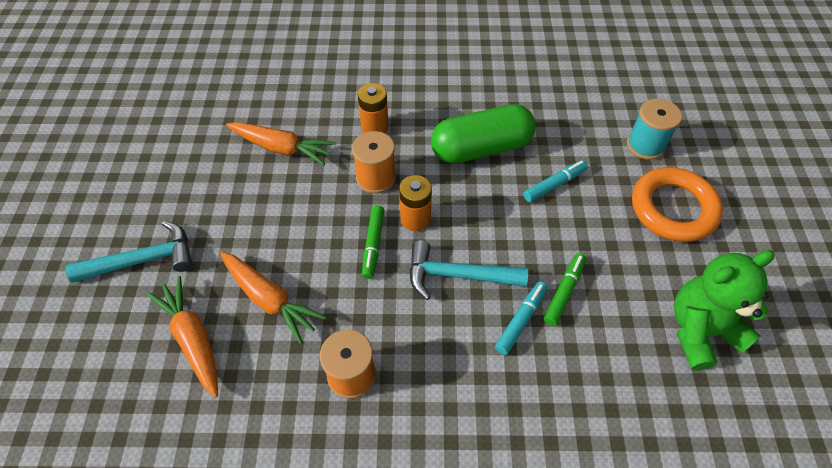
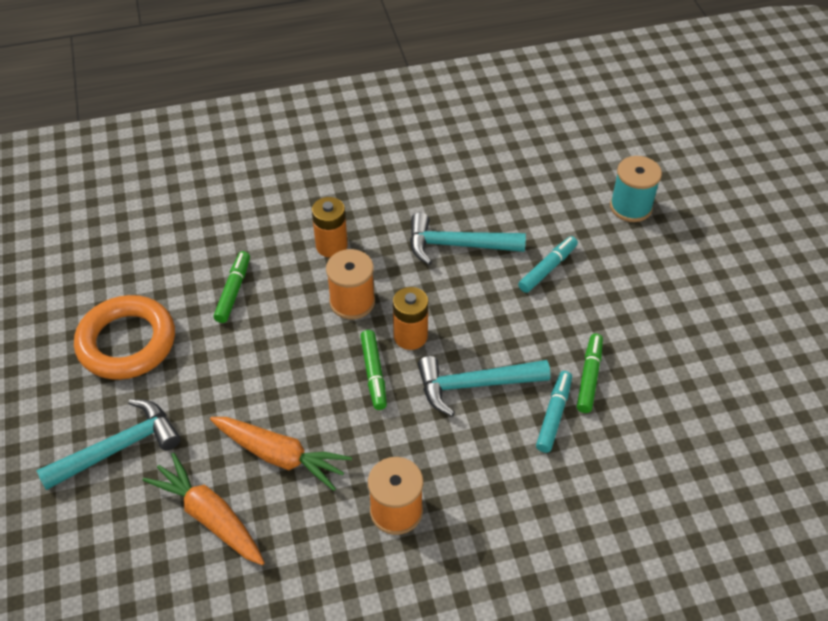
camera: 15 degrees left, 5 degrees down
orange carrot [226,122,336,165] -> green marker [214,251,250,323]
green capsule [431,104,536,164] -> turquoise hammer [410,213,526,265]
orange ring [632,167,723,242] -> orange ring moved to [74,295,175,380]
green teddy bear [674,250,775,371] -> none

